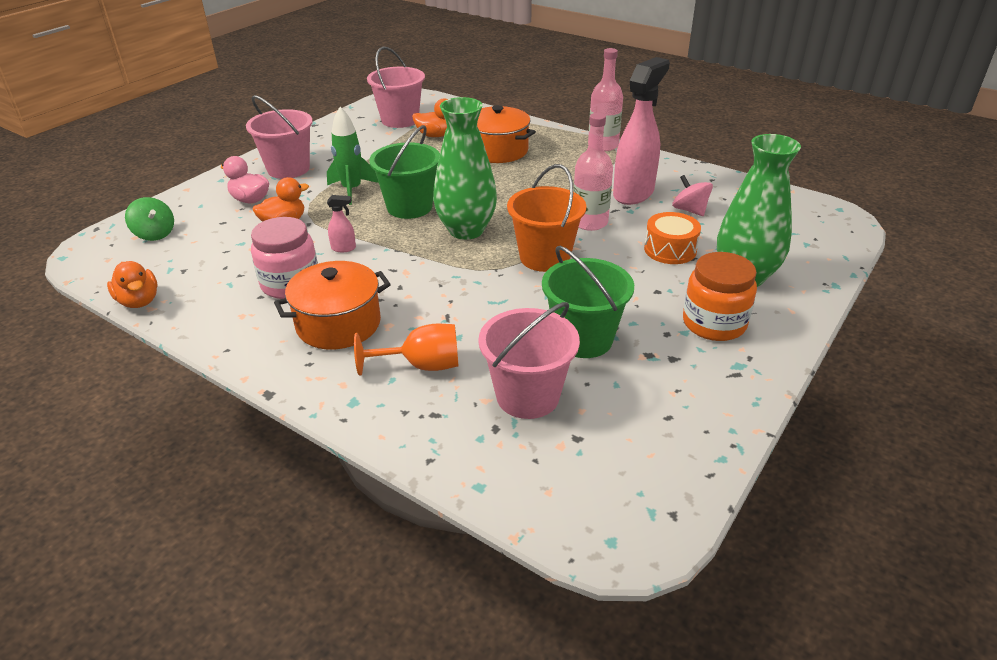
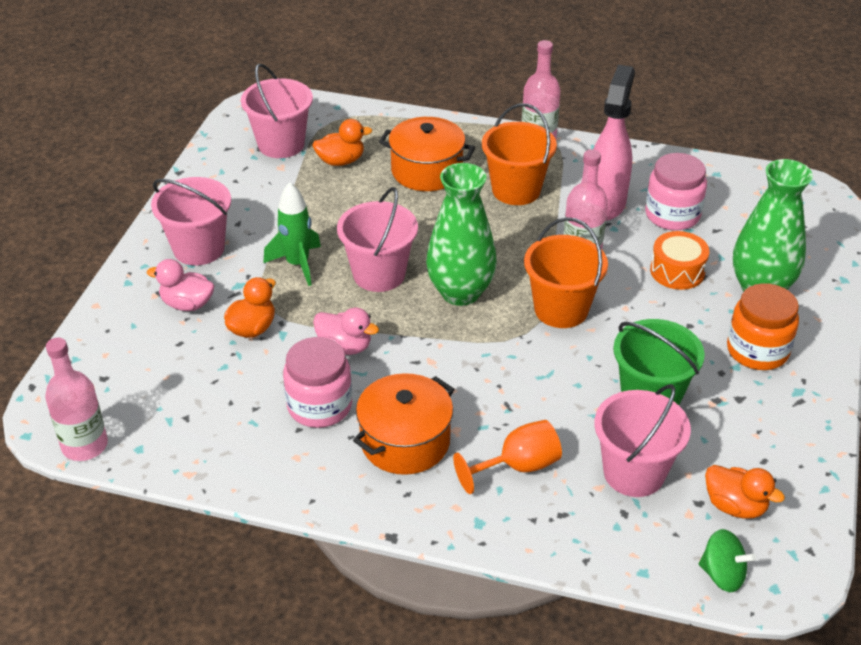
camera: 20 degrees left, 5 degrees up
orange duck [107,261,158,308] -> orange duck moved to [705,465,785,518]
green spinning top [125,197,174,241] -> green spinning top moved to [699,529,756,592]
pink spray bottle [327,195,356,252] -> pink duck [313,308,379,355]
green bucket [369,125,440,219] -> pink bucket [337,187,418,292]
pink spinning top [672,175,713,216] -> pink jar [645,153,707,230]
none -> pink bottle [45,337,108,461]
none -> orange bucket [482,103,557,205]

